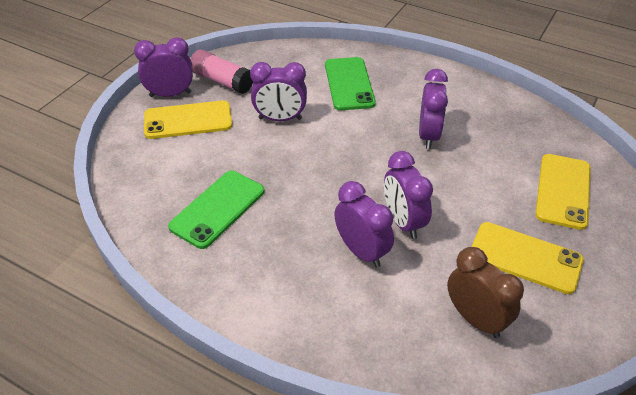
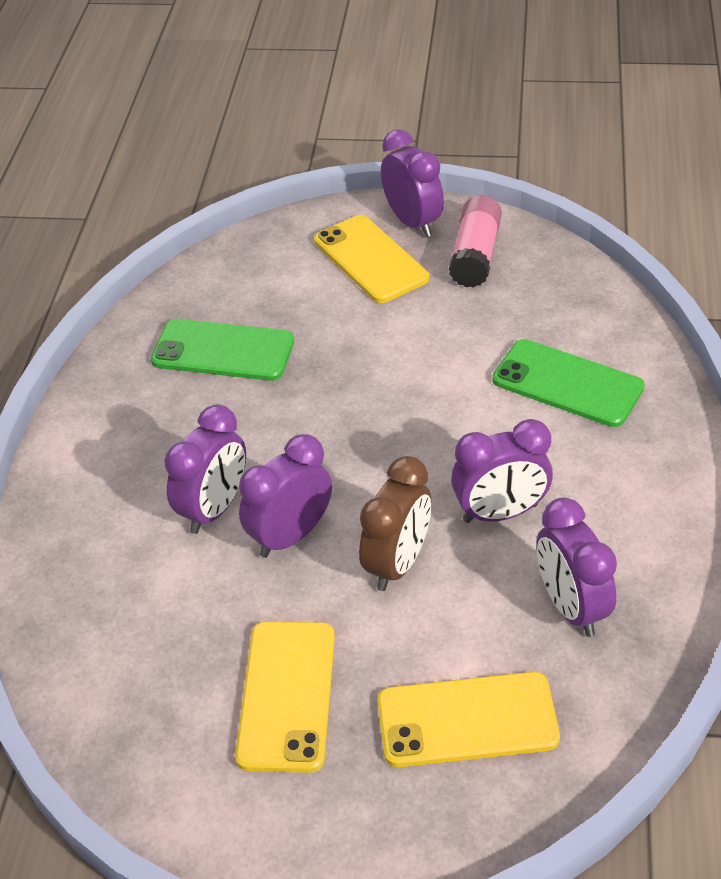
camera: 70 degrees right, 0 degrees up
purple clock [250,62,307,121] -> purple clock moved to [537,497,617,637]
green phone [325,57,376,110] -> green phone turned 60 degrees clockwise [492,339,645,427]
brown clock [447,247,524,338] -> brown clock moved to [359,456,431,591]

